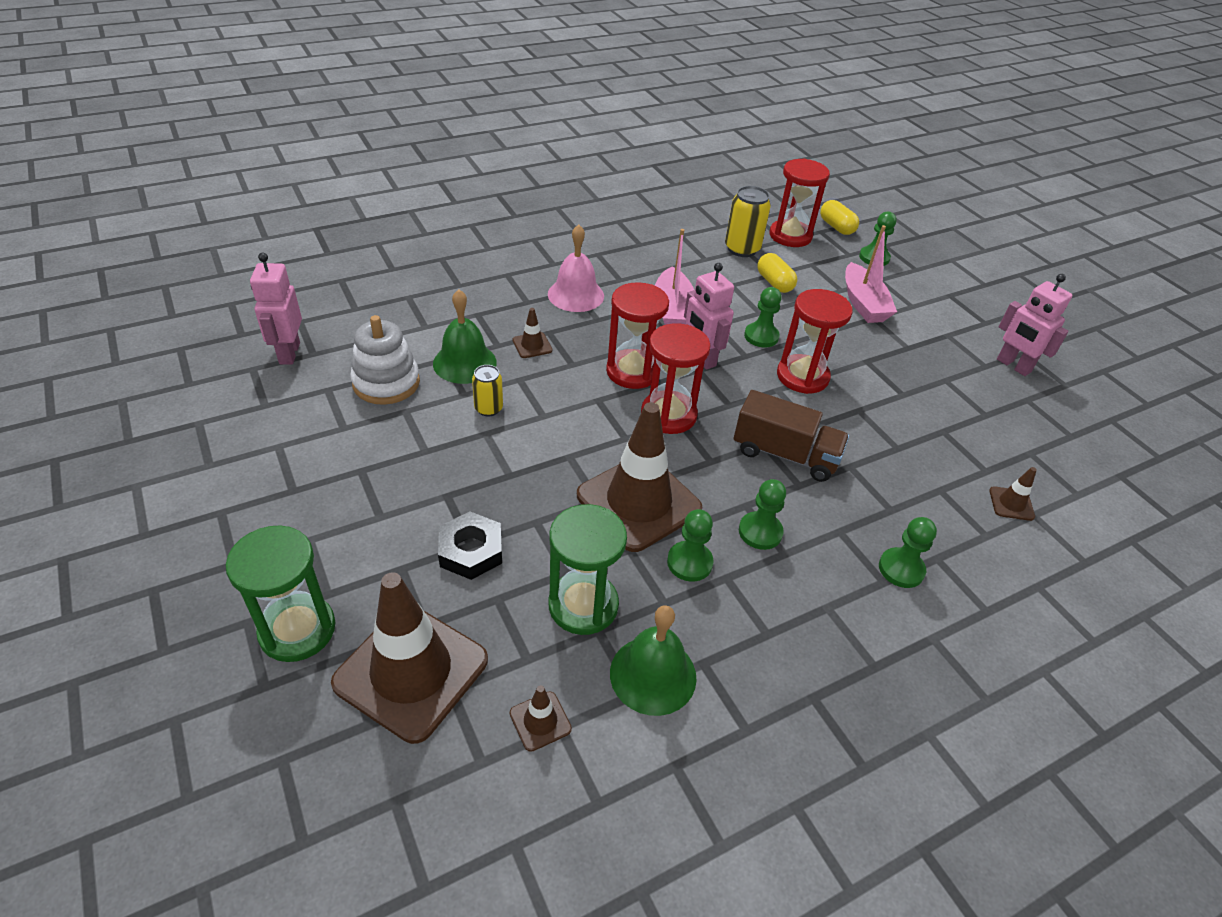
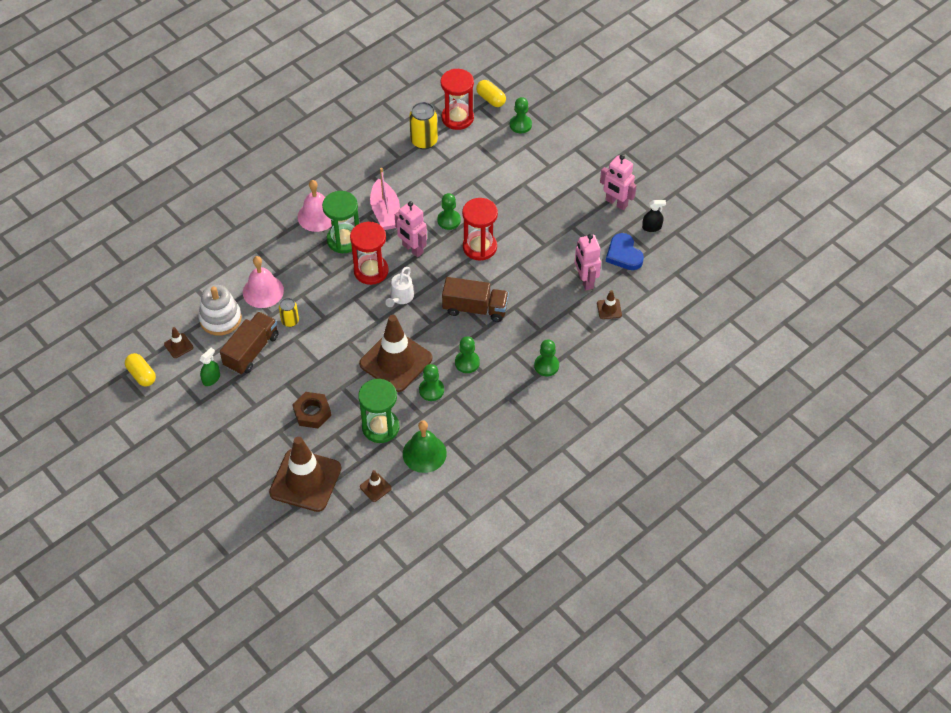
camera: 10 degrees left, 10 degrees up
green hourglass [226,525,335,662] -> green hourglass moved to [322,191,359,253]
pink robot [250,253,302,365] -> pink robot moved to [575,234,601,290]
green bell [433,289,497,384] -> pink bell [243,256,284,308]
black nut [438,512,502,580] -> brown nut [292,392,331,428]
brown traffic cone [512,308,552,358] -> brown traffic cone moved to [164,327,193,358]
red hourglass [641,323,710,434] -> white watering can [385,267,414,307]
yellow capsule [757,253,797,293] -> yellow capsule moved to [125,353,156,386]
pink boat [845,225,897,323] -> none
none -> green spray bottle [200,348,220,386]
none -> brown truck [220,312,279,375]
none -> blue heart [606,233,644,270]
none -> black spray bottle [642,200,666,232]

